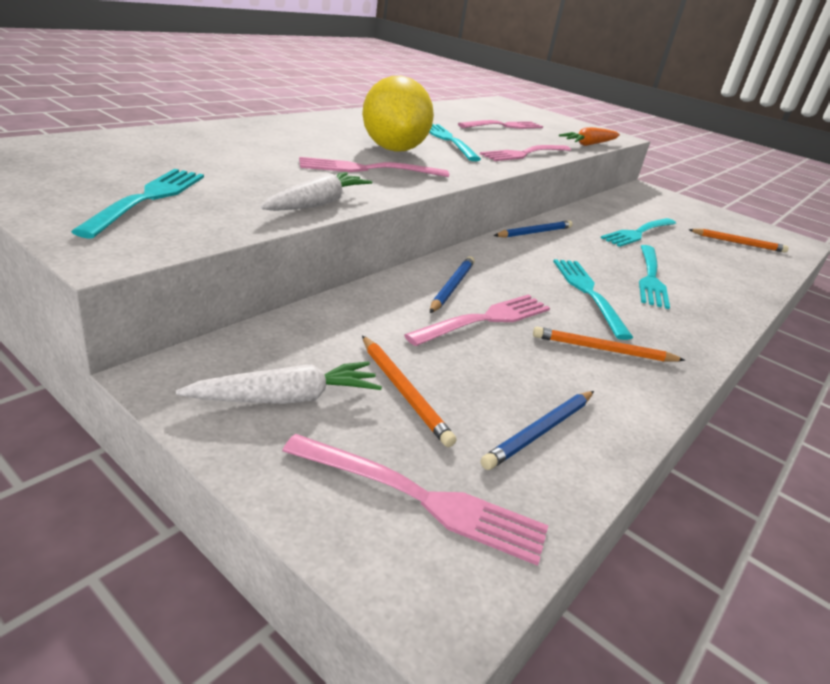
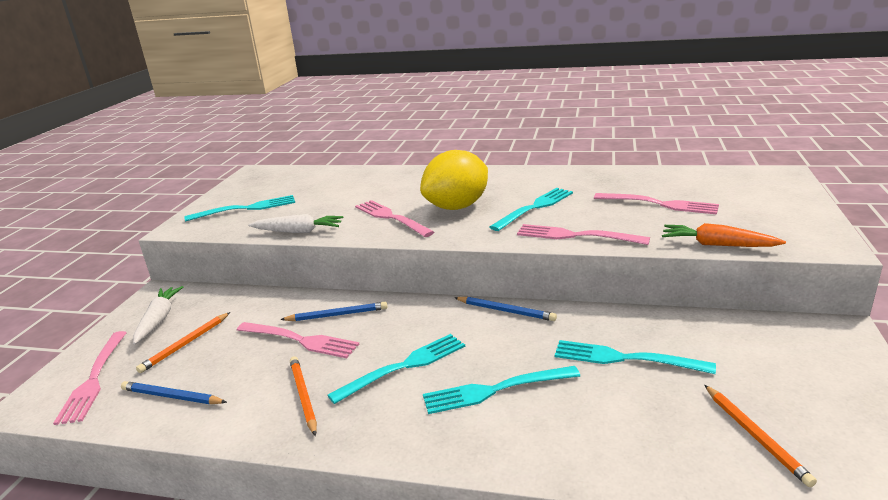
camera: 70 degrees right, 5 degrees down
white carrot [176,361,382,404] -> white carrot turned 135 degrees counterclockwise [133,286,183,344]

